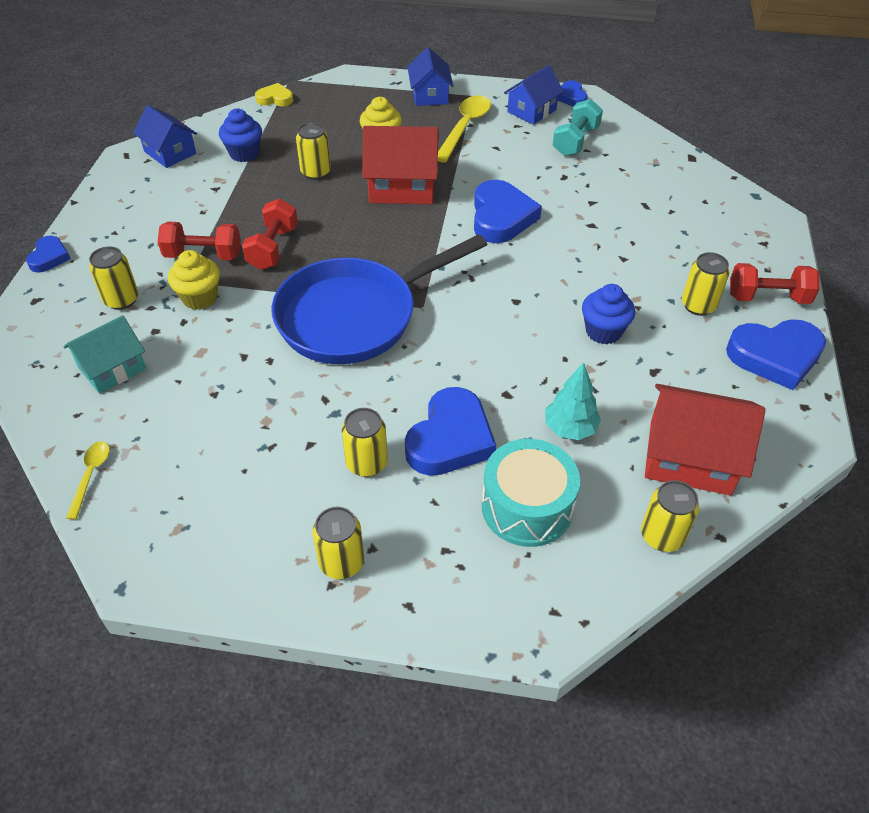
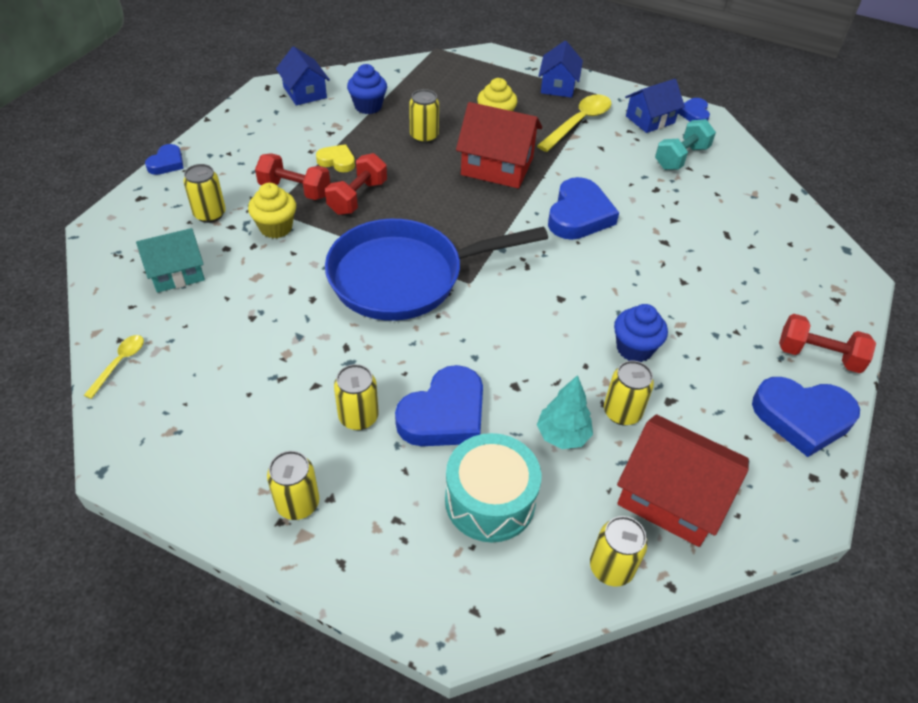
camera: 15 degrees right, 0 degrees up
yellow heart [255,83,293,106] -> yellow heart moved to [316,144,355,172]
yellow can [682,252,729,316] -> yellow can moved to [604,361,654,425]

